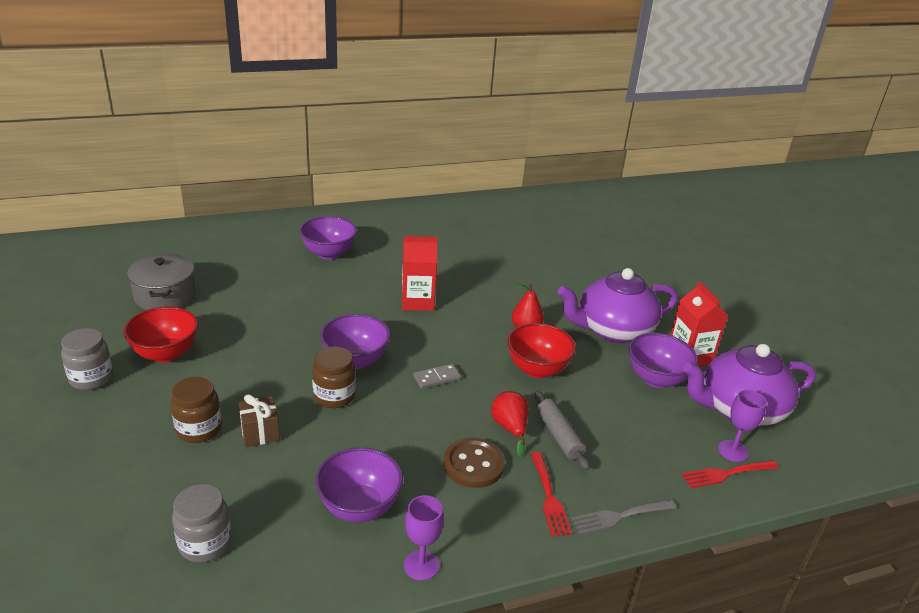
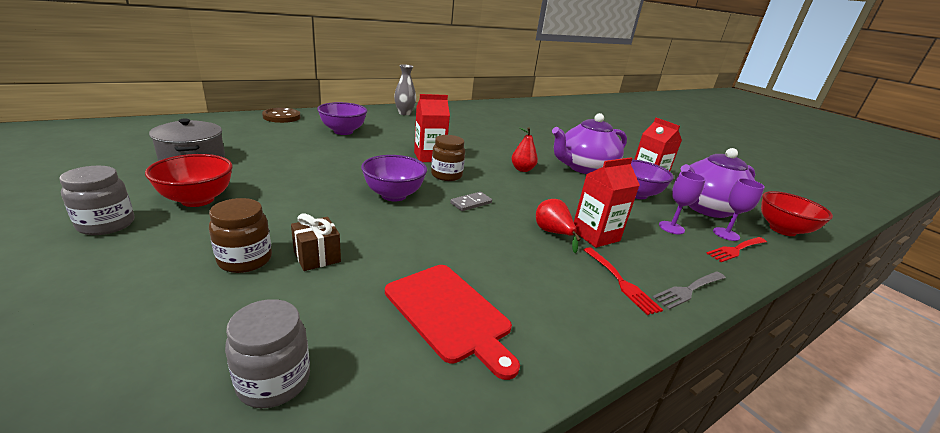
camera: 15 degrees left, 5 degrees down
brown jar [312,346,356,408] -> brown jar moved to [431,135,465,181]
purple bowl [315,447,403,522] -> red cutting board [385,265,520,380]
purple goblet [404,495,444,581] -> purple goblet moved to [659,171,706,234]
brown button [443,438,505,488] -> brown button moved to [262,108,300,123]
red bowl [507,323,576,378] -> red bowl moved to [761,191,833,236]
grey rolling pin [534,391,590,470] -> red carton [574,157,640,248]
none -> grey vase [394,64,416,115]

